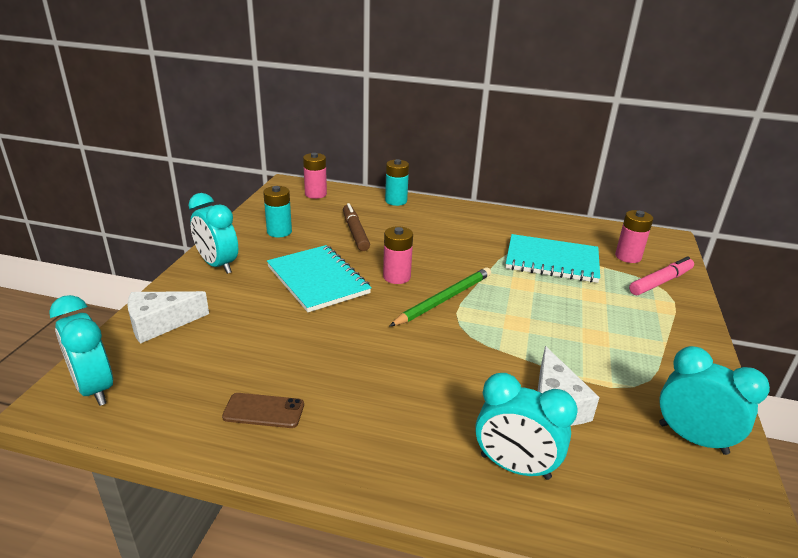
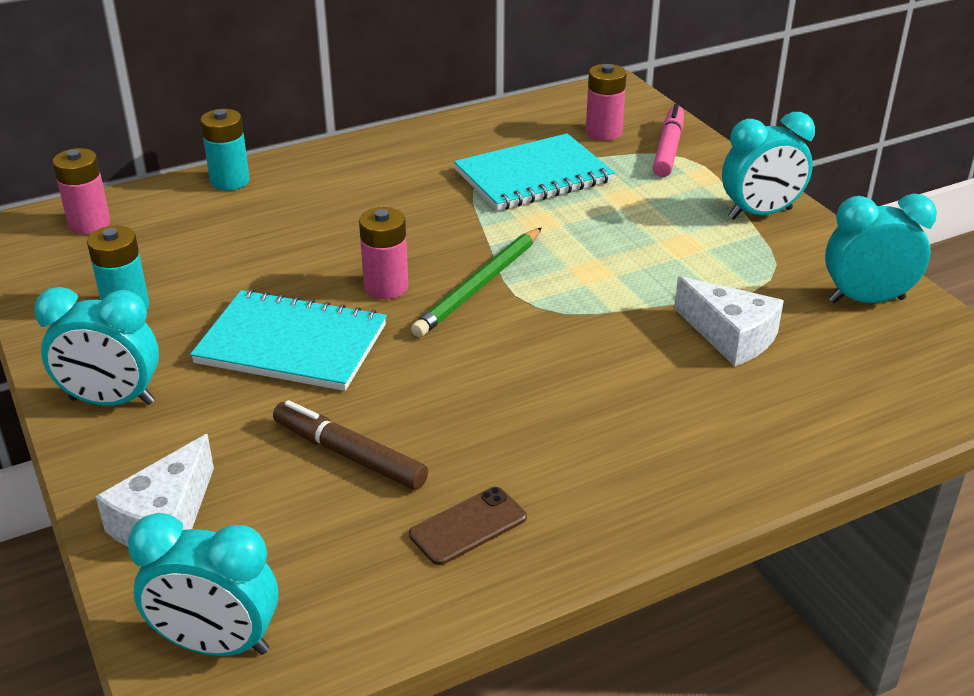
camera: 40 degrees left, 5 degrees up
brown marker [343,203,370,251] -> brown marker moved to [273,400,428,490]
green pencil [389,267,491,327] -> green pencil turned 150 degrees counterclockwise [411,227,542,337]
turquoise clock [475,373,577,480] -> turquoise clock moved to [722,112,815,219]

